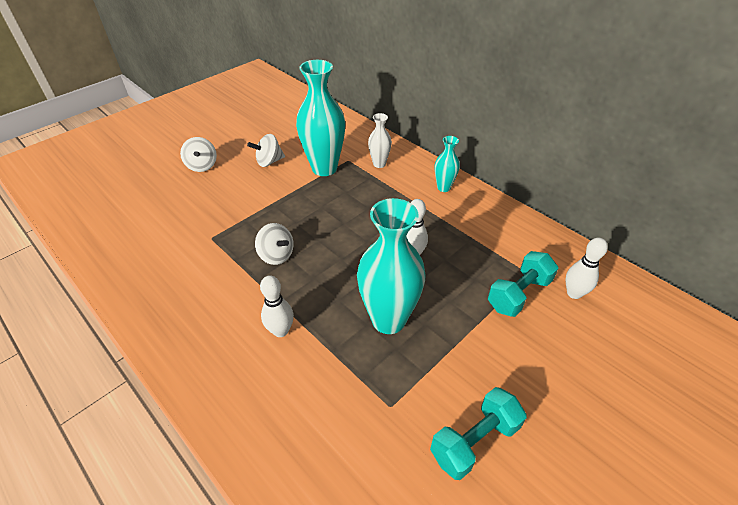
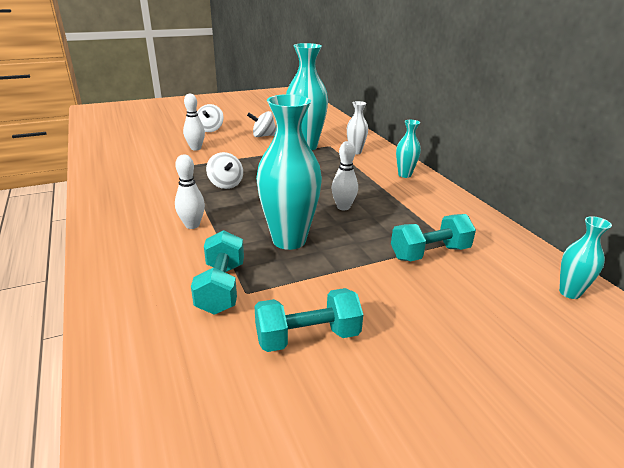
camera: 20 degrees right, 15 degrees down
white bowling pin [565,237,608,299] -> white bowling pin moved to [183,94,205,150]
none -> turquoise dumbbell [191,230,244,315]
none -> turquoise vase [559,216,612,299]

